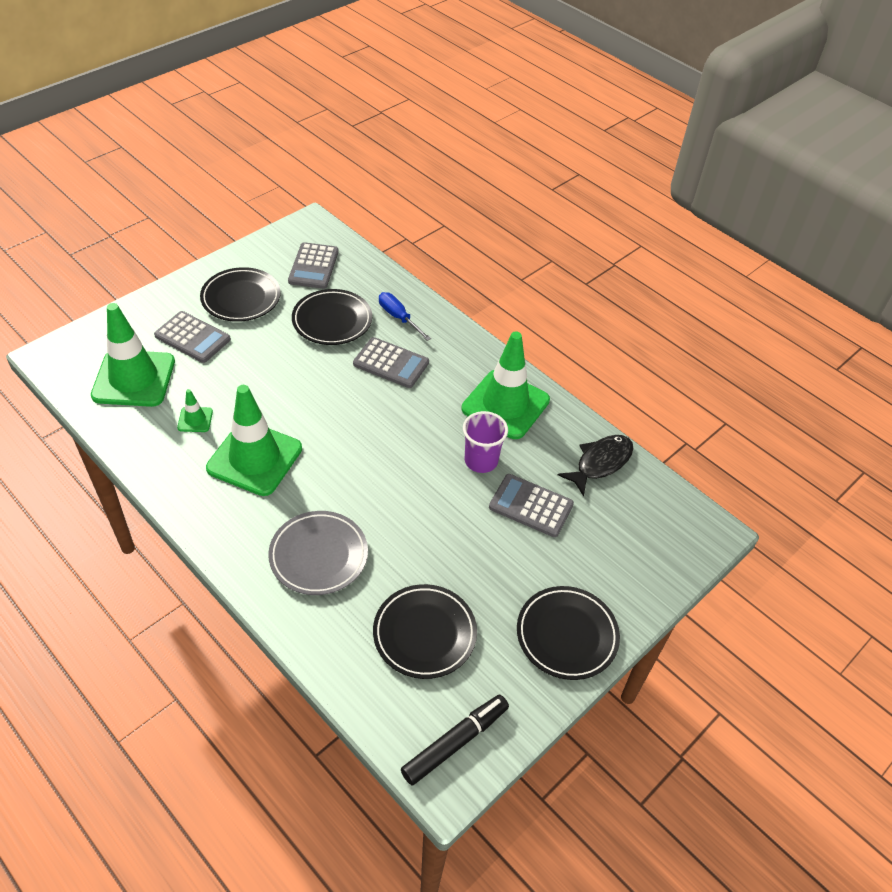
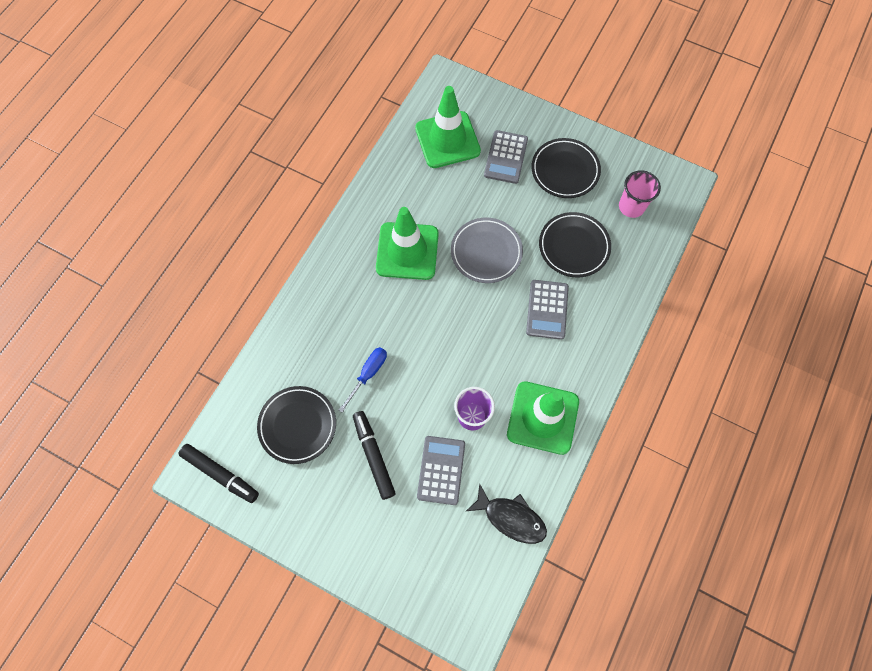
camera: 75 degrees right, 20 degrees up
green traffic cone [177,389,213,432] -> none
grey plate [268,511,368,595] -> grey plate moved to [451,218,523,283]
grey calculator [288,242,339,289] -> pink cup [619,170,661,218]
blue screwdriver [379,292,431,341] -> blue screwdriver moved to [339,347,387,413]
black plate [517,586,620,680] -> none
none -> black marker [353,411,396,500]

